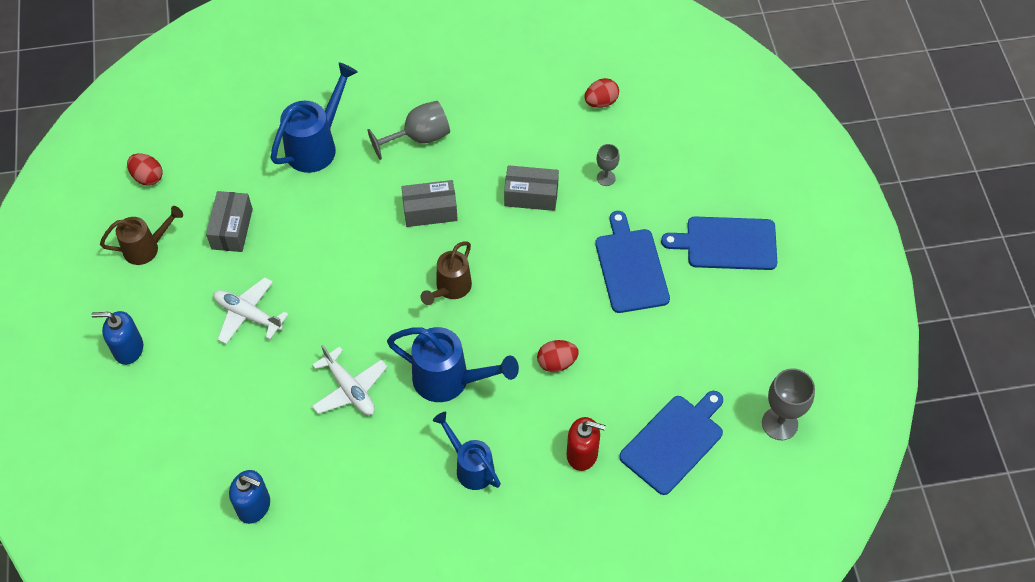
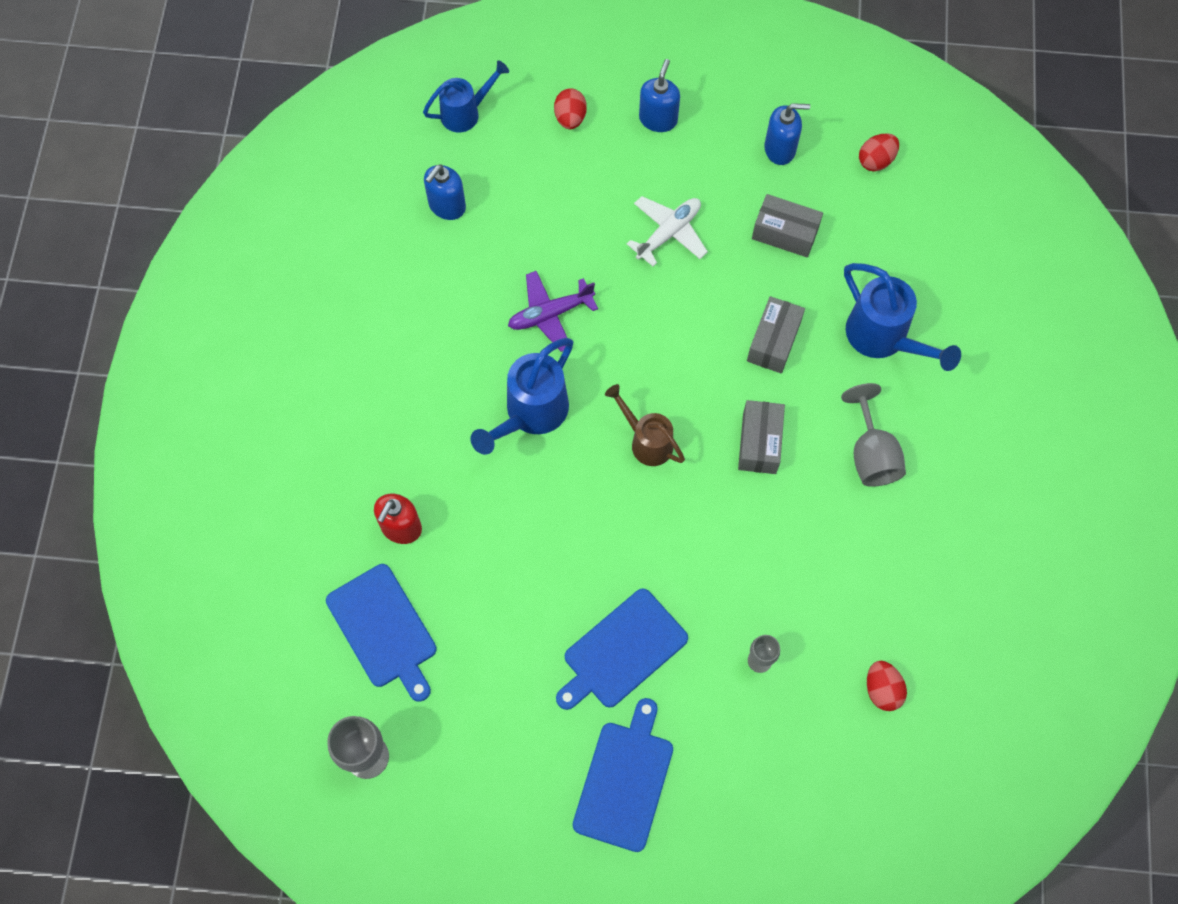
camera: 105 degrees right, 10 degrees up
brown watering can [100,206,183,265] -> blue soap dispenser [764,103,810,165]
white plane [312,345,388,415] -> purple plane [508,271,598,352]
blue watering can [433,412,501,490] -> blue watering can moved to [423,60,509,133]
grey box [504,165,559,211] -> grey box moved to [747,296,805,373]
red egg [537,340,579,372] -> red egg moved to [554,88,587,129]
blue cutting board [595,211,670,313] -> blue cutting board turned 135 degrees clockwise [556,588,688,710]

